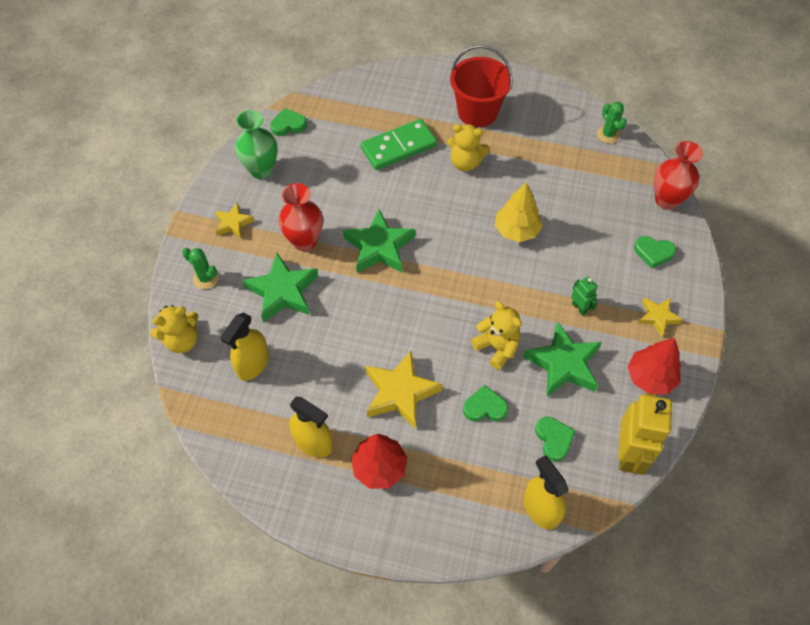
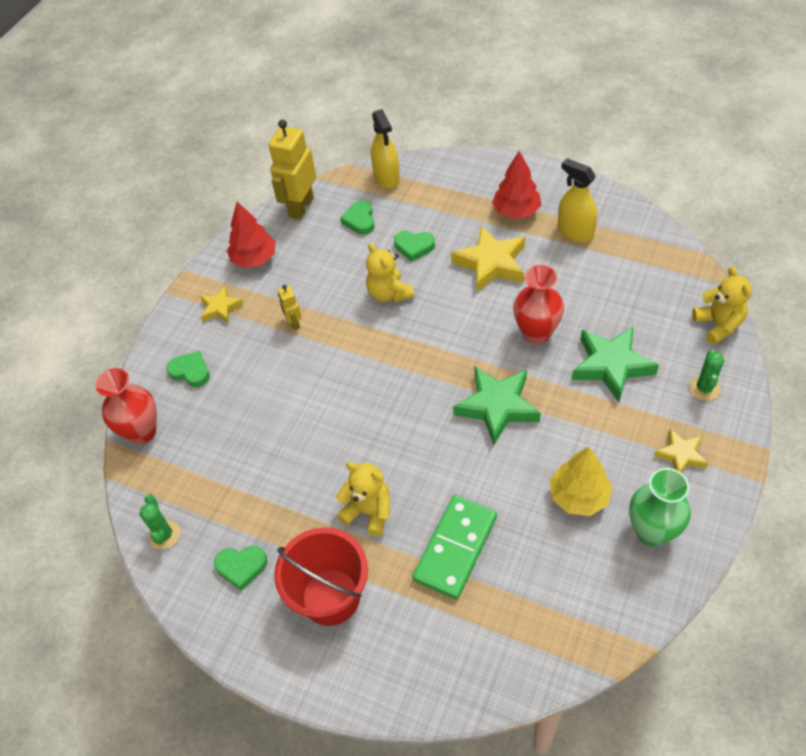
camera: 165 degrees left, 5 degrees down
yellow teddy bear [150,305,198,353] -> yellow teddy bear turned 90 degrees clockwise [692,266,752,345]
green cactus [182,248,219,289] -> green cactus turned 60 degrees clockwise [689,350,725,401]
yellow spray bottle [220,312,269,381] -> none
green heart [270,108,307,136] -> green heart moved to [214,546,267,591]
red vase [278,183,323,251] -> red vase moved to [513,265,564,344]
green domino [360,119,437,170] -> green domino turned 45 degrees counterclockwise [412,495,497,599]
yellow tree [495,182,543,242] -> yellow tree moved to [550,447,612,516]
green star [523,322,602,396] -> none
green robot [571,277,598,316] -> yellow robot [278,285,302,330]

